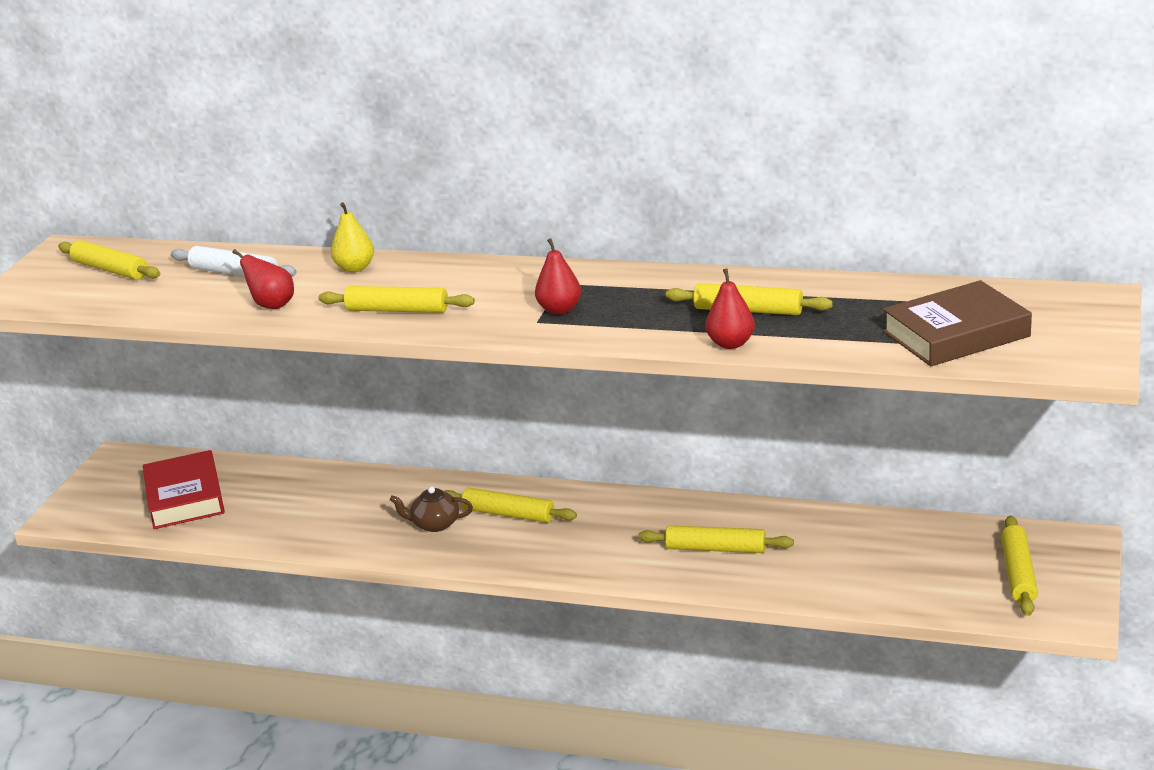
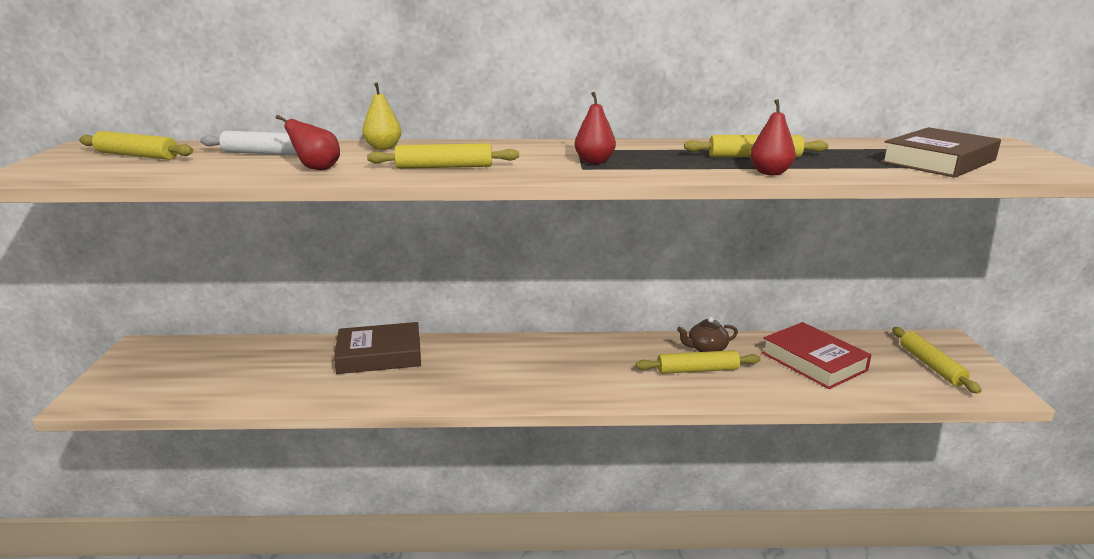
camera: 20 degrees left, 5 degrees down
red book [143,450,225,529] -> red book moved to [762,322,872,389]
brown teapot [390,486,473,532] -> brown teapot moved to [677,317,738,352]
yellow rolling pin [444,488,577,523] -> none
none -> brown book [334,322,421,374]

